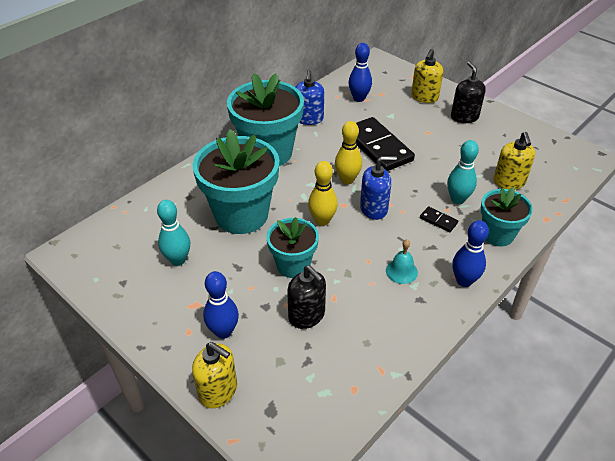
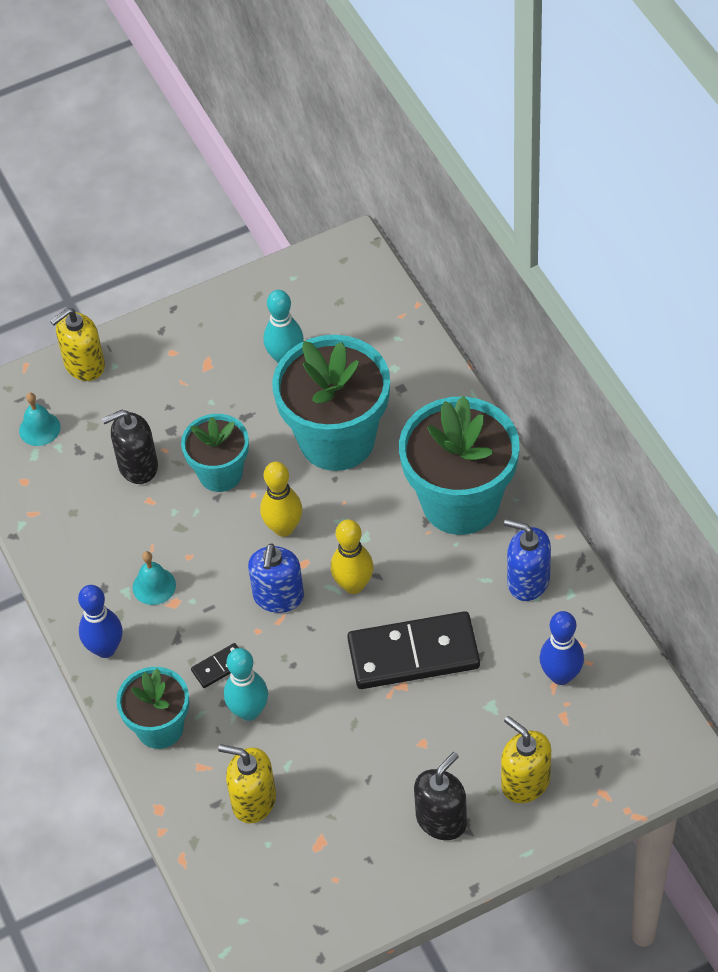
camera: 115 degrees right, 10 degrees up
blue bowling pin [203,271,239,339] -> none
black soap dispenser [451,61,486,123] -> black soap dispenser turned 60 degrees counterclockwise [414,752,467,840]
none -> turquoise bell [19,393,61,446]

